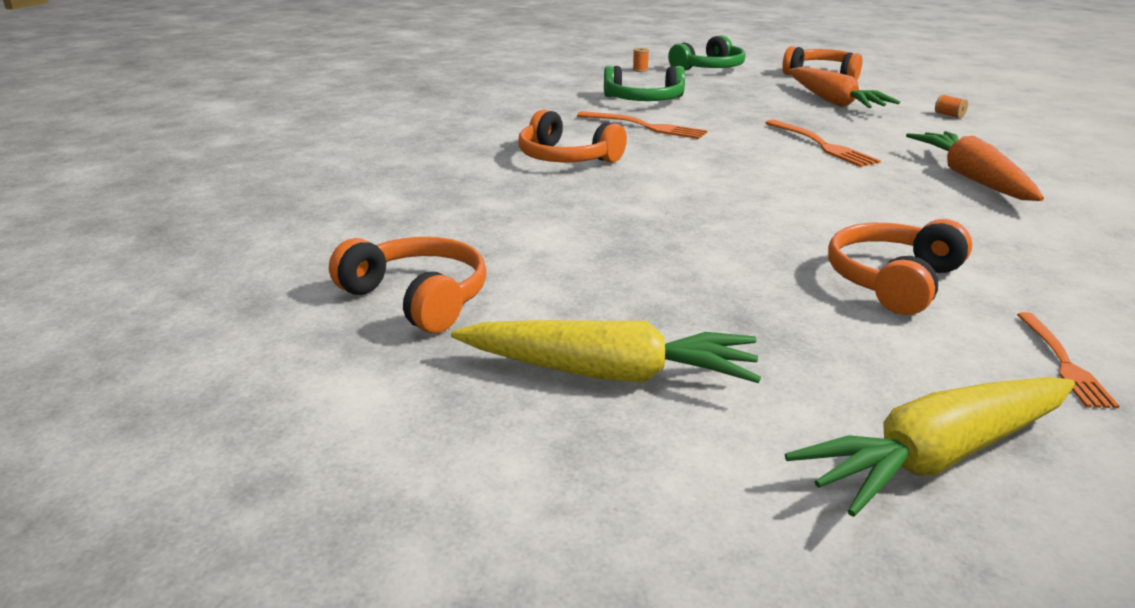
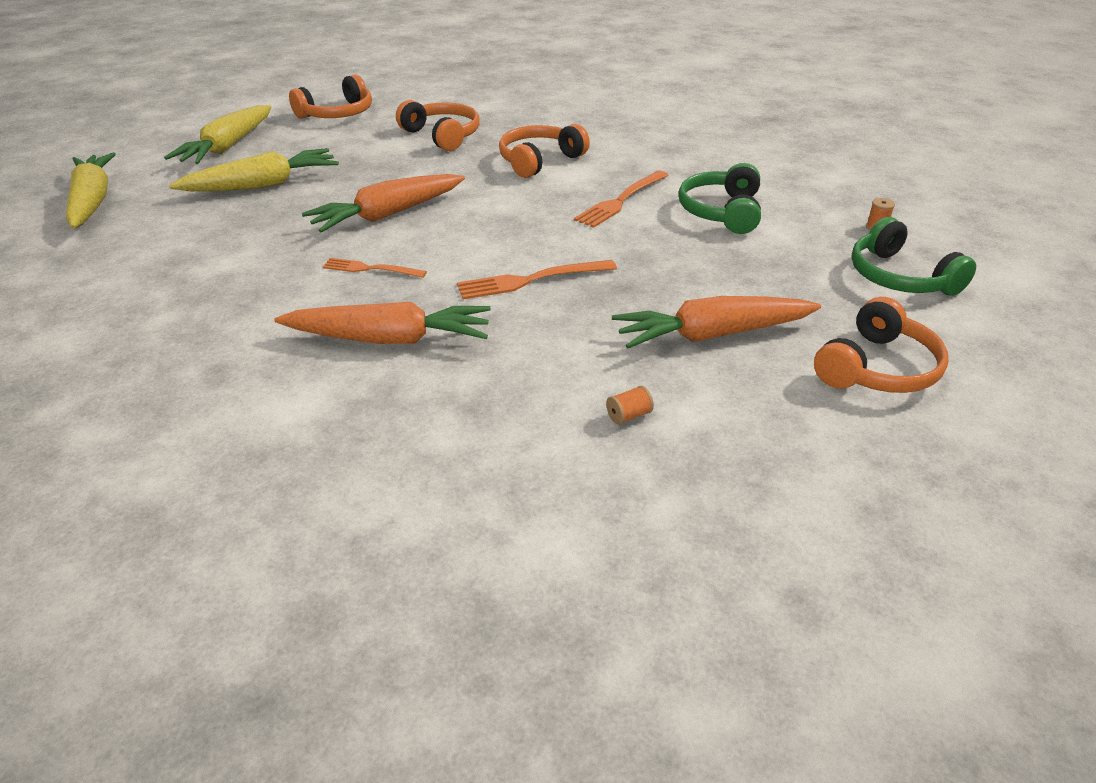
camera: 100 degrees right, 10 degrees up
orange headphones [828,219,972,315] -> orange headphones moved to [396,100,480,151]
orange fork [1017,312,1120,408] -> orange fork moved to [323,258,427,278]
none -> yellow carrot [169,148,339,191]
none -> orange carrot [302,174,465,233]

